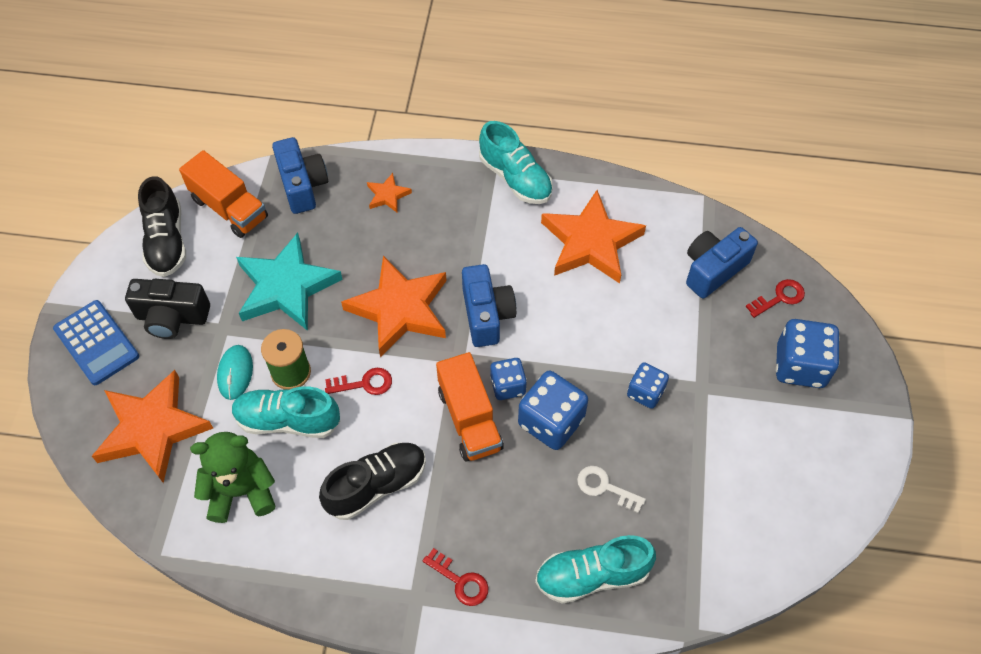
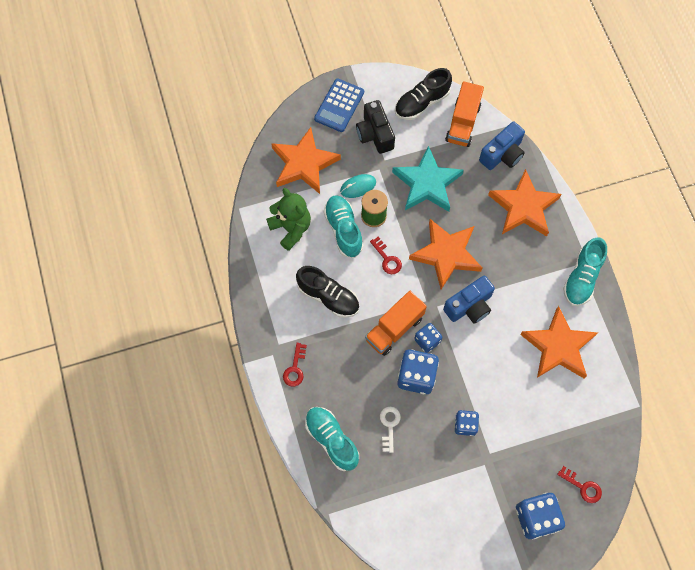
camera: 65 degrees right, 10 degrees up
orange star [367,173,412,213] -> orange star [488,169,562,237], size x2.22
blue camera [686,227,758,299] -> none

